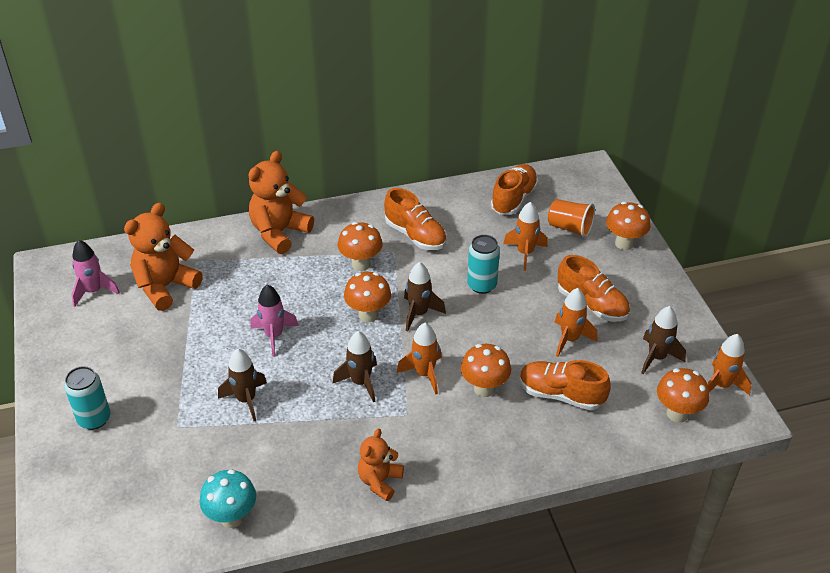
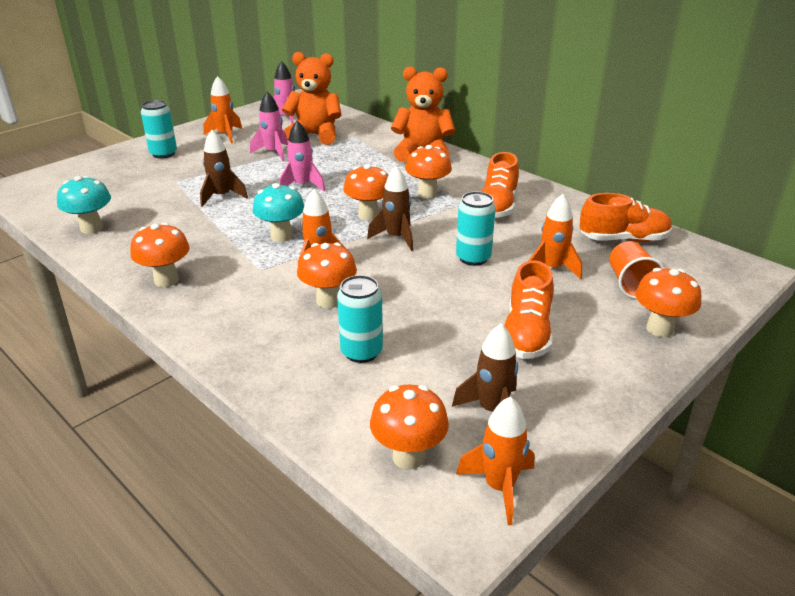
camera: 60 degrees right, 10 degrees down
brown rocket [333,331,377,402] -> turquoise mushroom [253,183,304,242]
orange teddy bear [358,428,404,501] -> orange mushroom [130,222,190,287]
orange shoe [520,360,611,410] -> turquoise can [337,275,383,363]
orange rocket [555,288,598,357] -> orange rocket moved to [203,76,242,144]
none -> pink rocket [250,92,288,161]

